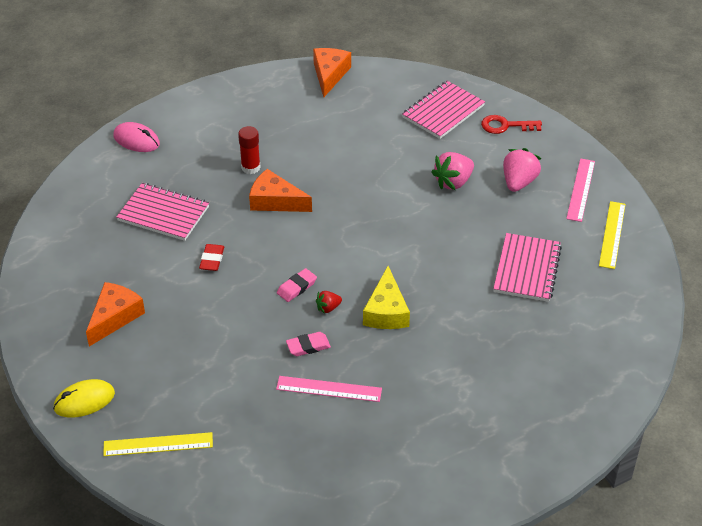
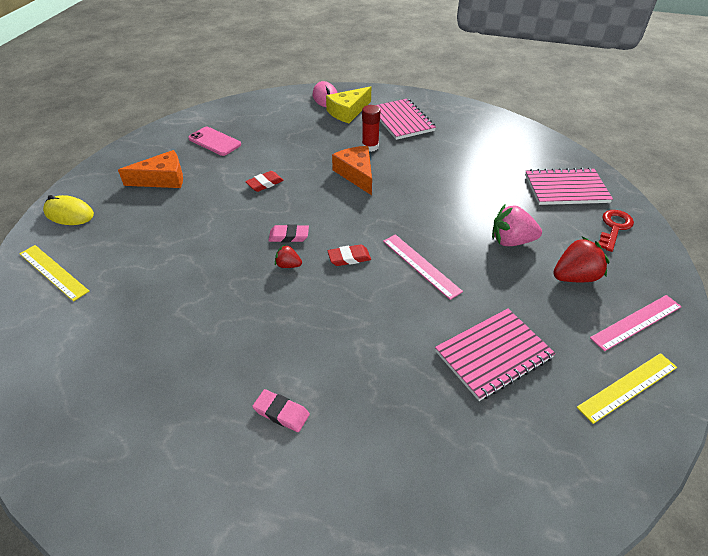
camera: 45 degrees right, 0 degrees up
pink notebook [116,183,209,241] -> pink notebook moved to [376,98,436,140]
pink ruler [276,376,382,402] -> pink ruler moved to [383,234,463,300]
pink eraser [286,332,331,356] -> pink eraser moved to [252,389,310,432]
orange cheese [313,48,351,97] -> none
yellow cheese [363,266,410,329] -> yellow cheese moved to [326,86,371,123]
red key [481,115,542,134] -> red key turned 75 degrees clockwise [598,210,634,252]
pink strawberry [503,148,541,192] -> red strawberry [553,237,609,282]
none -> pink phone [188,127,241,156]
none -> red eraser [327,244,371,266]

